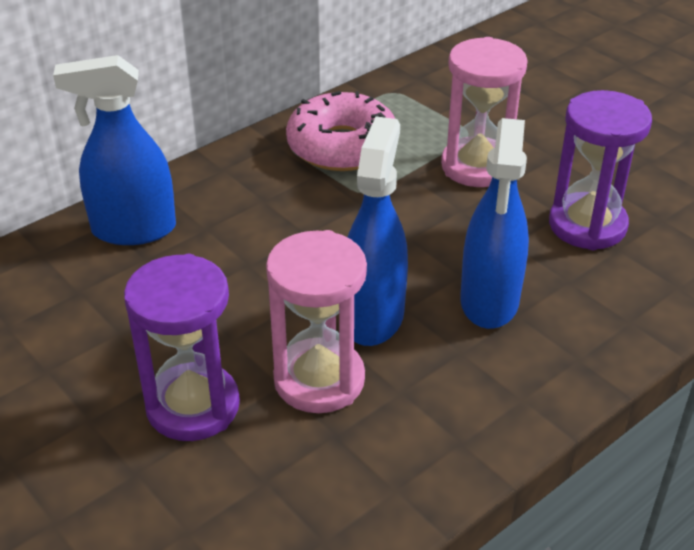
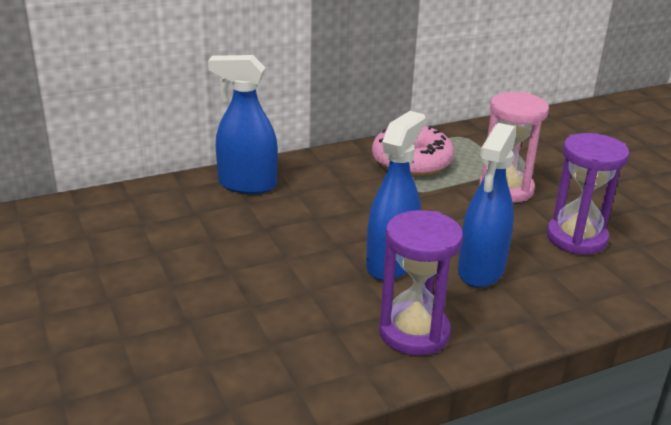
camera: 15 degrees right, 10 degrees down
purple hourglass [124,254,240,441] -> purple hourglass moved to [379,210,463,356]
pink hourglass [266,230,367,413] -> none

